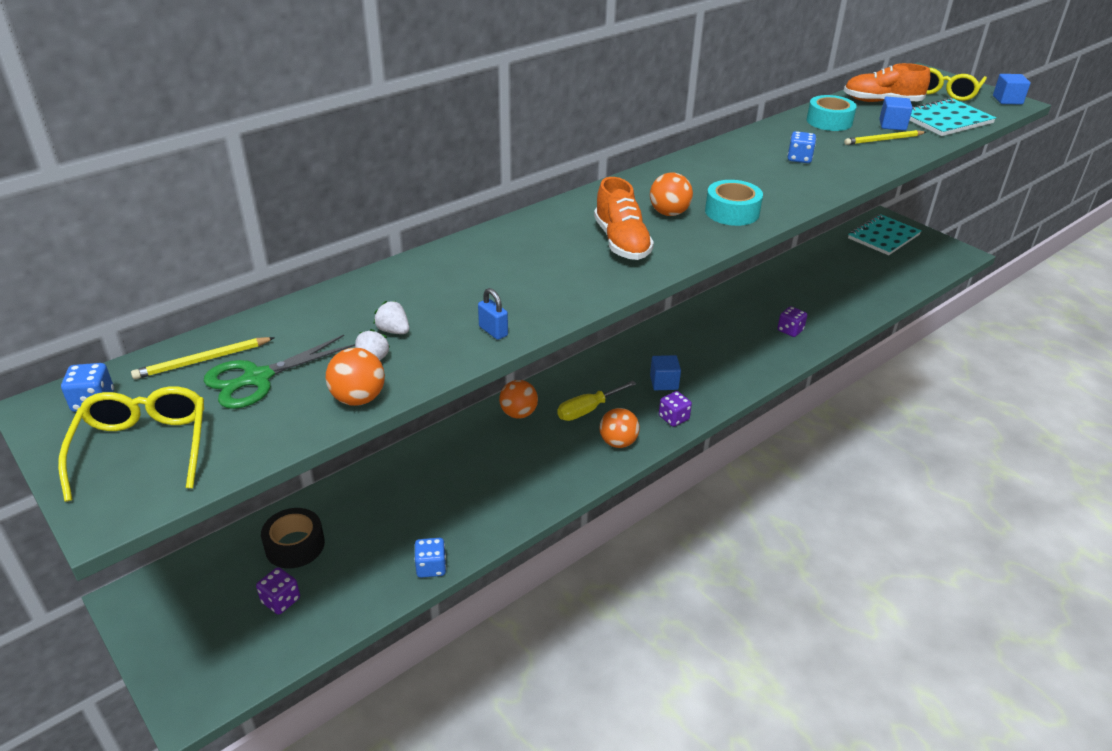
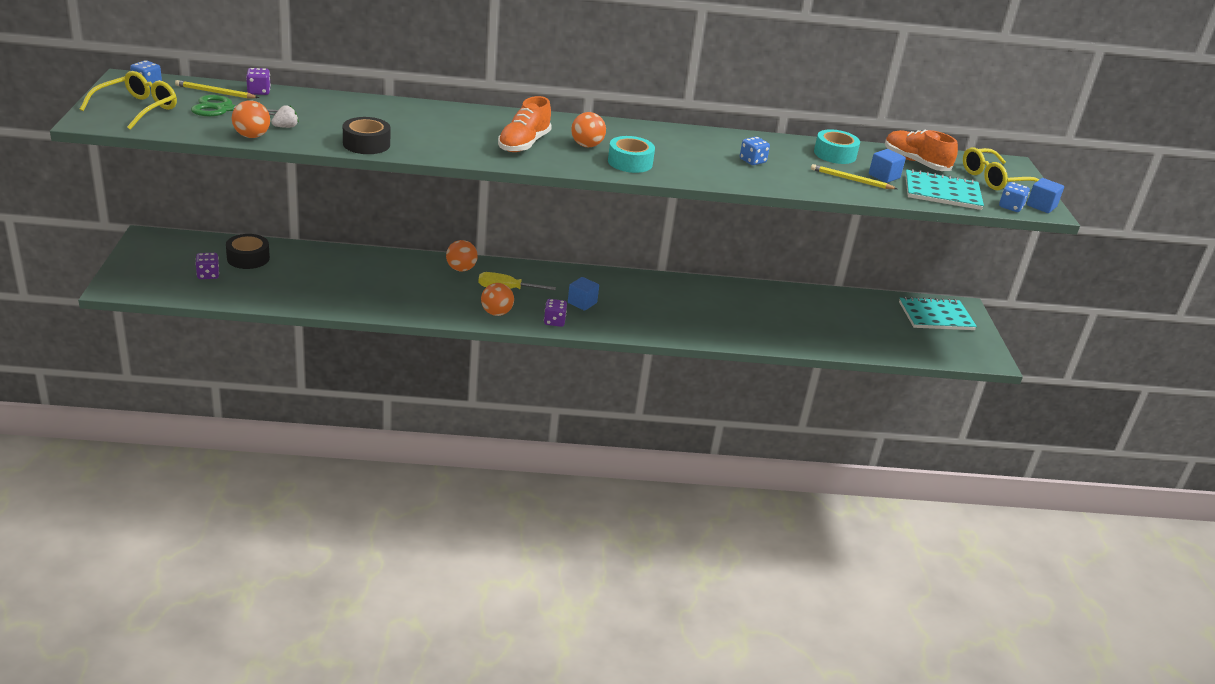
camera: 35 degrees right, 5 degrees down
white strawberry [373,301,409,334] -> none
blue dice [414,538,446,578] -> blue dice moved to [999,182,1030,212]
blue padlock [478,288,508,340] -> black tape [343,117,390,154]
purple dice [777,306,807,337] -> purple dice moved to [246,68,271,95]

